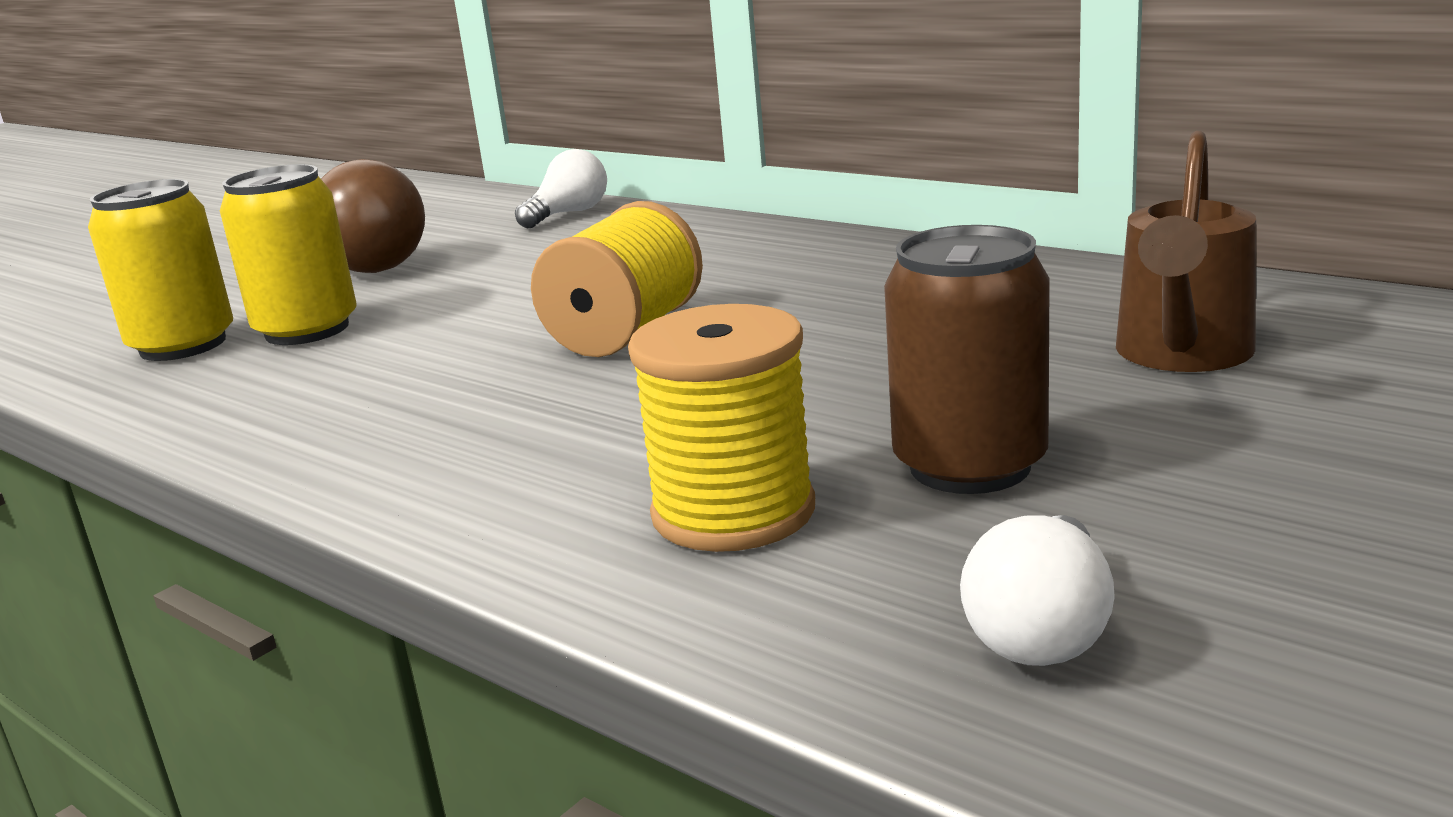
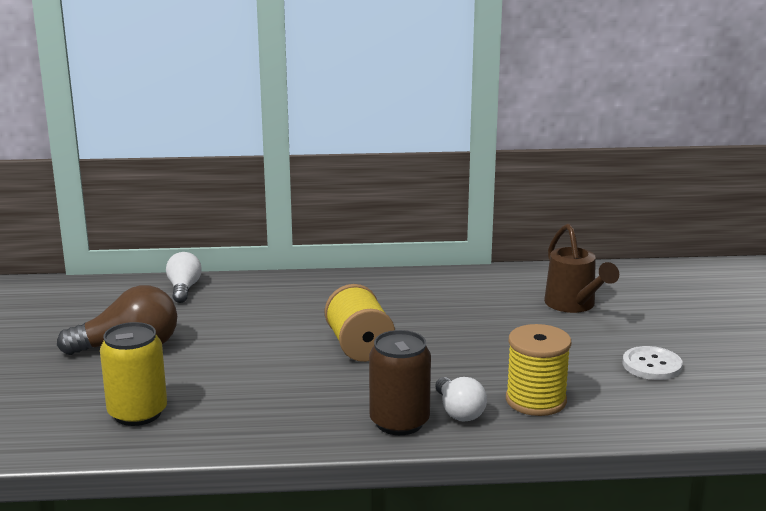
camera: 45 degrees left, 0 degrees up
yellow can [220,164,357,345] -> none
brown can [884,225,1050,494] -> brown can moved to [369,330,431,435]
white light bulb [960,515,1115,666] -> white light bulb moved to [435,377,487,422]
none -> white button [623,346,683,380]

